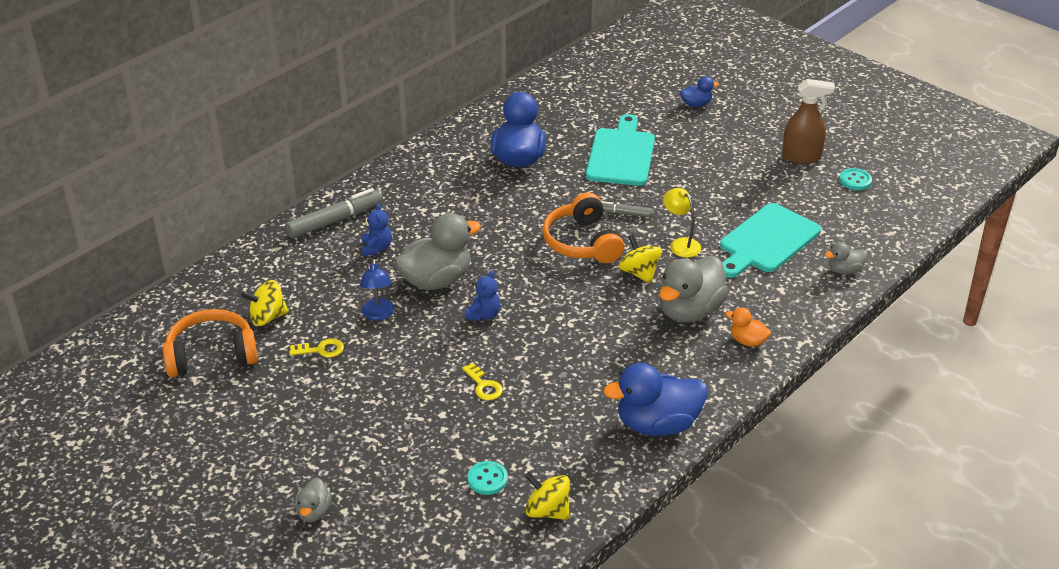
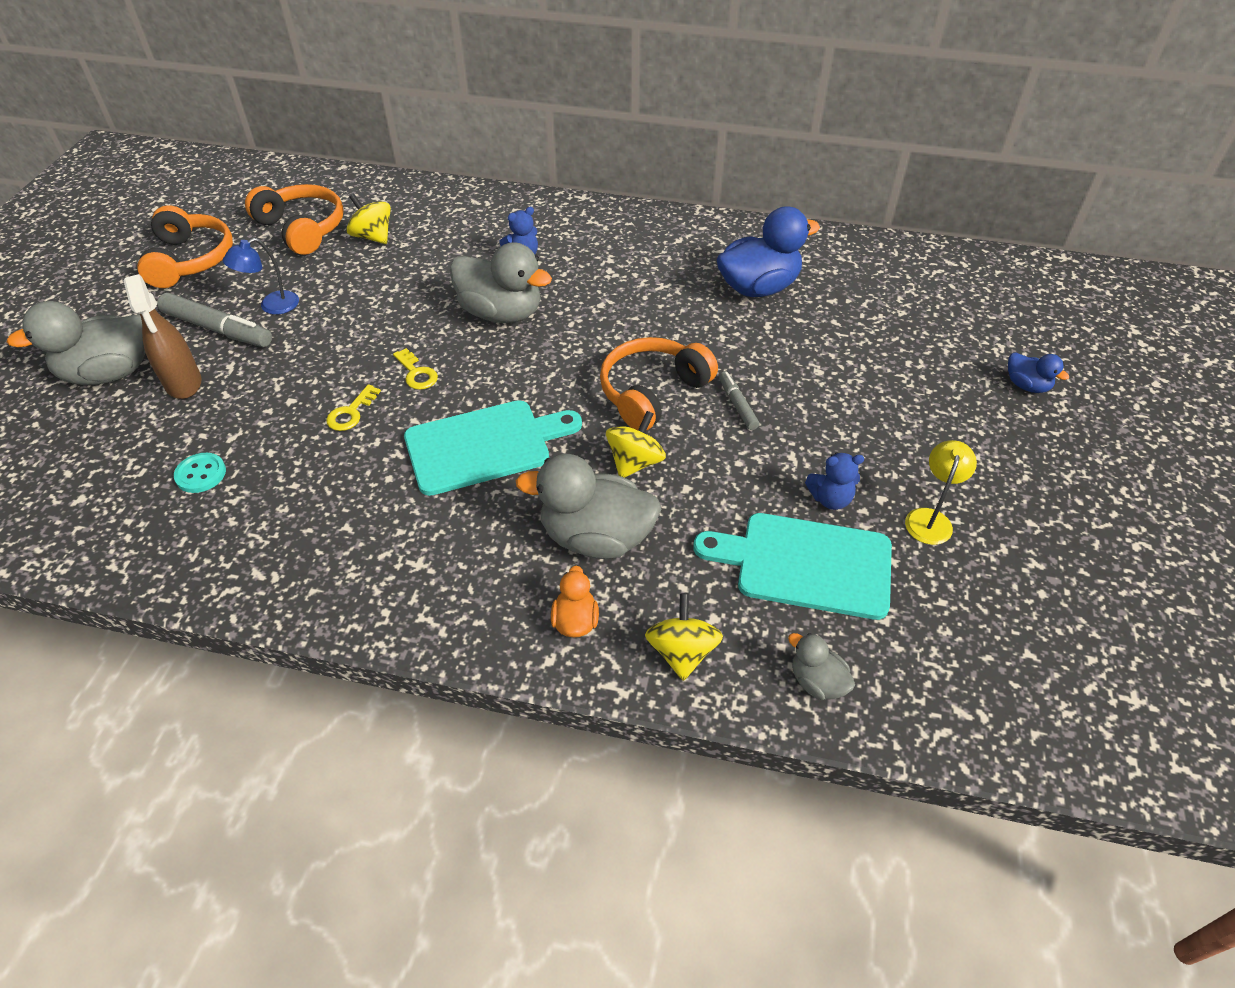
camera: 60 degrees right, 10 degrees up
grey marker [286,188,383,238] -> grey marker moved to [157,293,272,347]
yellow key [289,338,344,358] -> yellow key moved to [393,348,438,390]
grey duck [295,478,332,522] -> grey duck [7,301,146,385], size x2.02
blue lamp [360,259,395,321] -> blue lamp moved to [223,238,299,315]
blue teddy bear [465,271,501,321] -> blue teddy bear moved to [805,452,864,510]
yellow spinning top [525,472,570,520] -> yellow spinning top moved to [645,593,723,681]
turquoise cutting board [586,114,655,186] -> turquoise cutting board moved to [404,400,582,496]
blue duck [603,363,708,436] -> none
yellow lamp [663,188,701,257] -> yellow lamp moved to [905,440,977,545]
brown spray bottle [782,79,835,164] -> brown spray bottle moved to [124,274,201,399]
turquoise button [839,168,872,190] -> none
none -> orange headphones [137,205,233,288]

